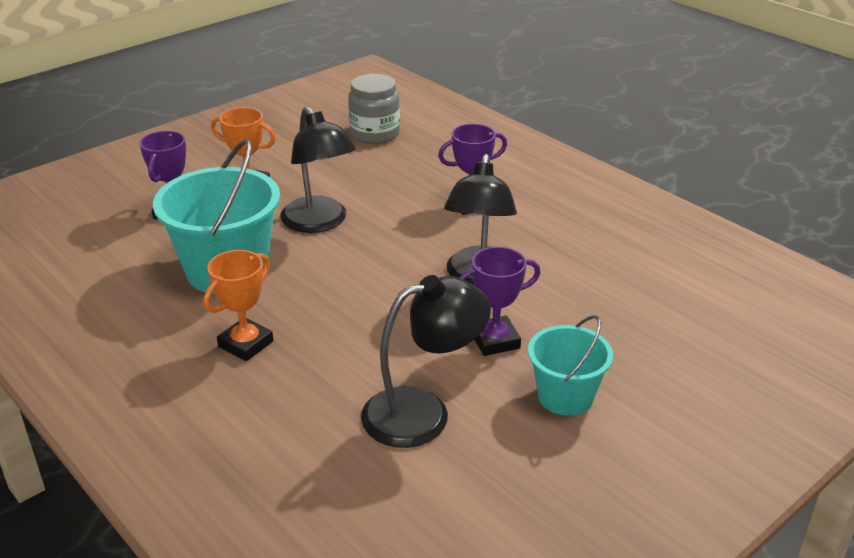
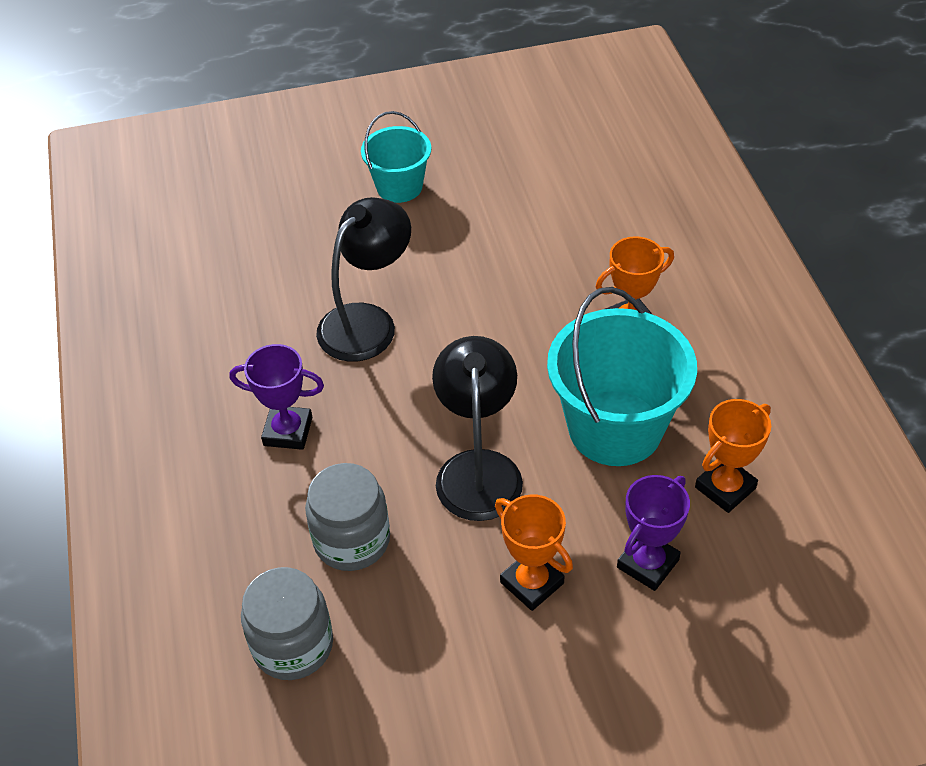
camera: 150 degrees left, 15 degrees up
black lamp [361,275,491,448] -> none
purple trophy [459,247,540,356] -> none
none -> grey jar [305,463,390,571]
none -> orange trophy [695,399,771,513]

